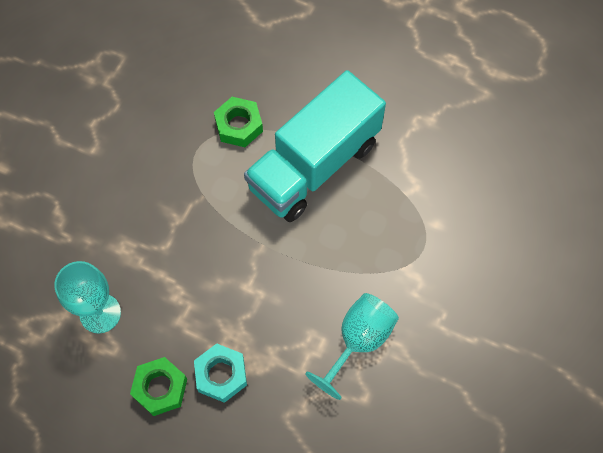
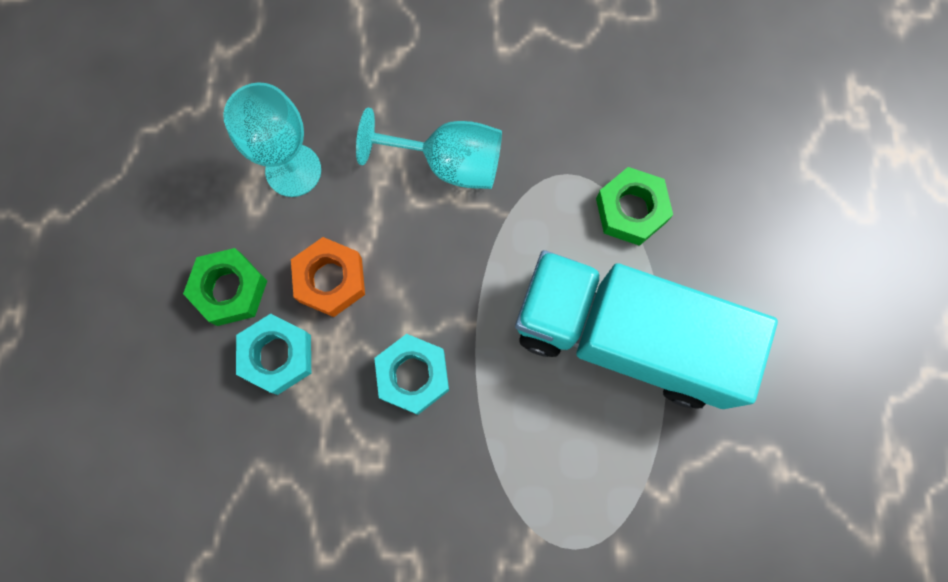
camera: 65 degrees right, 10 degrees up
turquoise goblet [305,293,399,400] -> turquoise goblet moved to [356,108,502,189]
none -> orange nut [291,237,365,317]
none -> turquoise nut [374,334,449,415]

